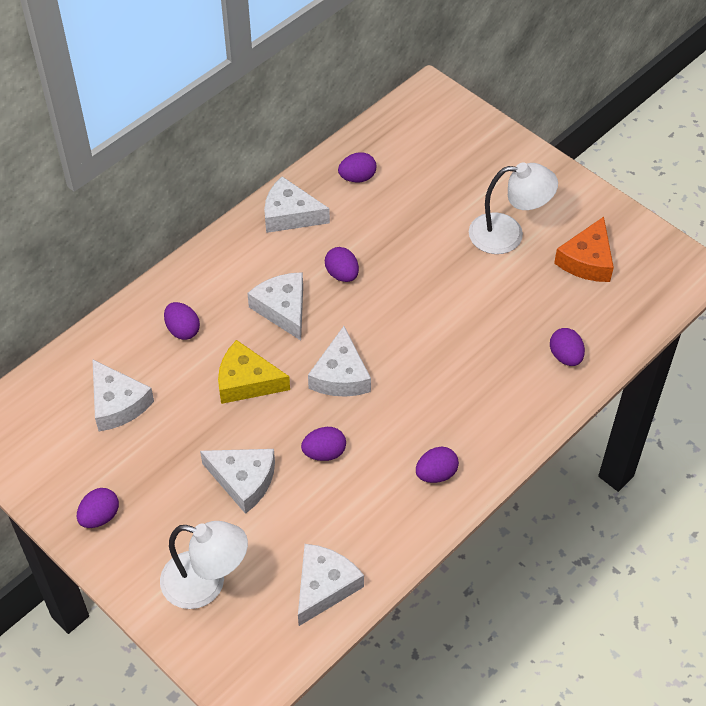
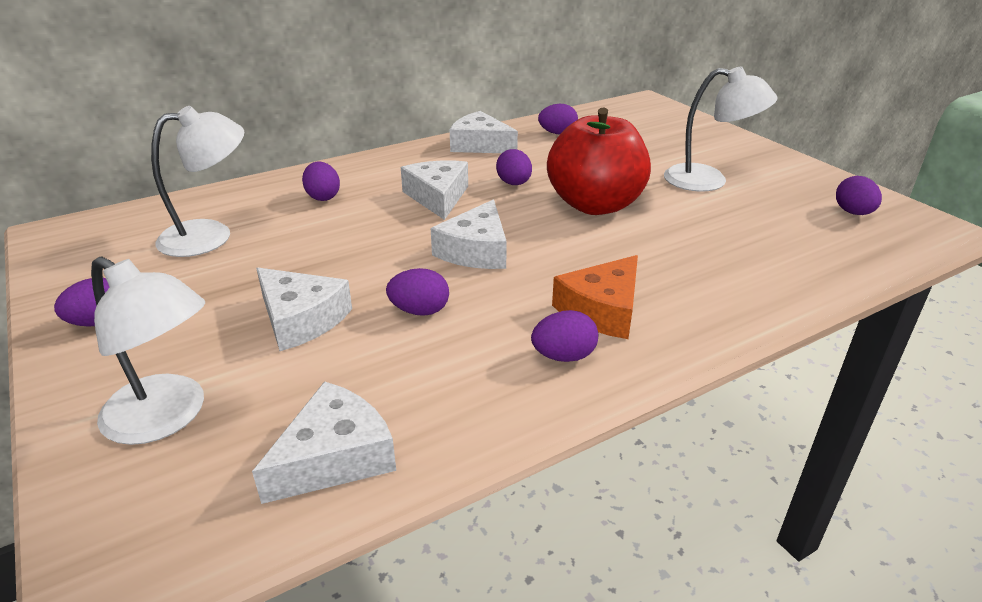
camera: 15 degrees right, 20 degrees down
white cheese [92,359,154,431] -> white lamp [151,106,244,257]
yellow cheese [218,340,290,404] -> none
purple egg [550,328,585,366] -> purple egg moved to [836,176,882,215]
orange cheese [554,217,614,282] -> orange cheese moved to [552,255,638,339]
none -> red apple [547,107,651,215]

